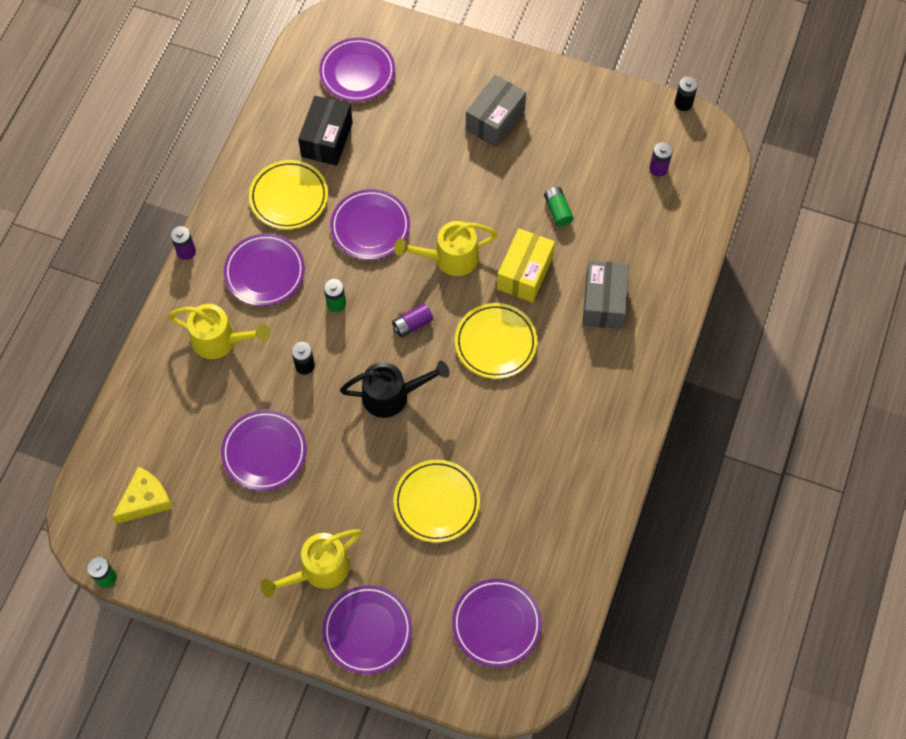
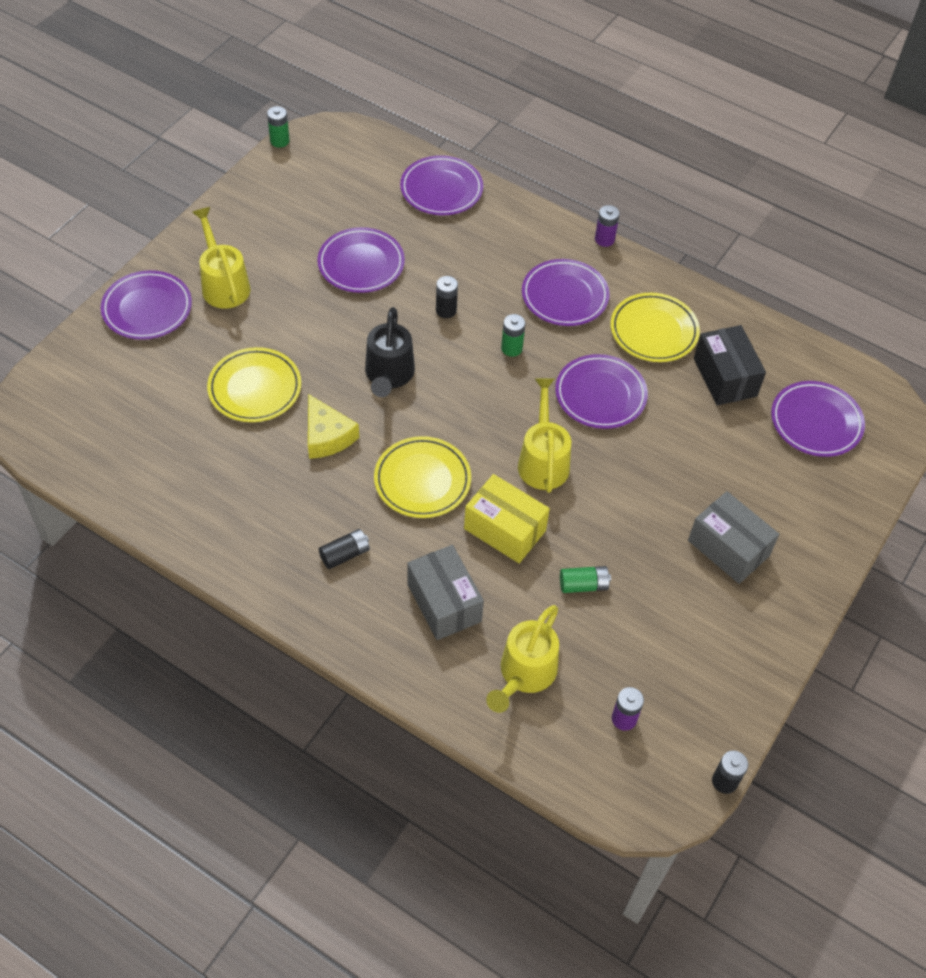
camera: 100 degrees right, 10 degrees down
yellow cheese [112,466,173,524] -> yellow cheese moved to [308,394,359,459]
yellow watering can [168,304,270,359] -> yellow watering can moved to [486,605,559,713]
black box [298,96,353,166] -> black box turned 45 degrees clockwise [694,325,766,406]
purple battery [392,303,433,338] -> none
purple plate [452,579,542,667] -> purple plate moved to [400,155,483,215]
grey box [582,260,629,329] -> grey box turned 45 degrees clockwise [407,545,484,640]
none -> black battery [319,529,370,569]

